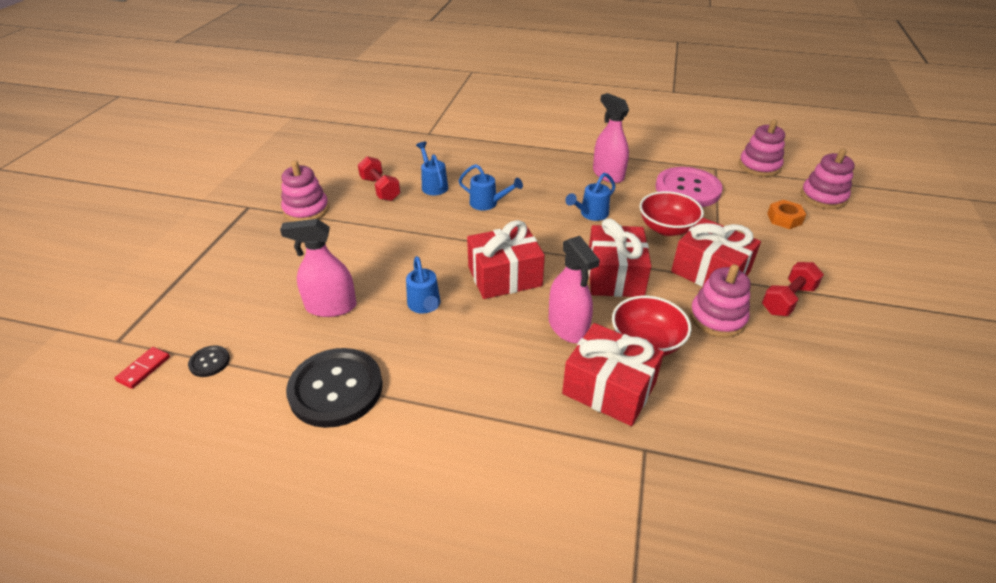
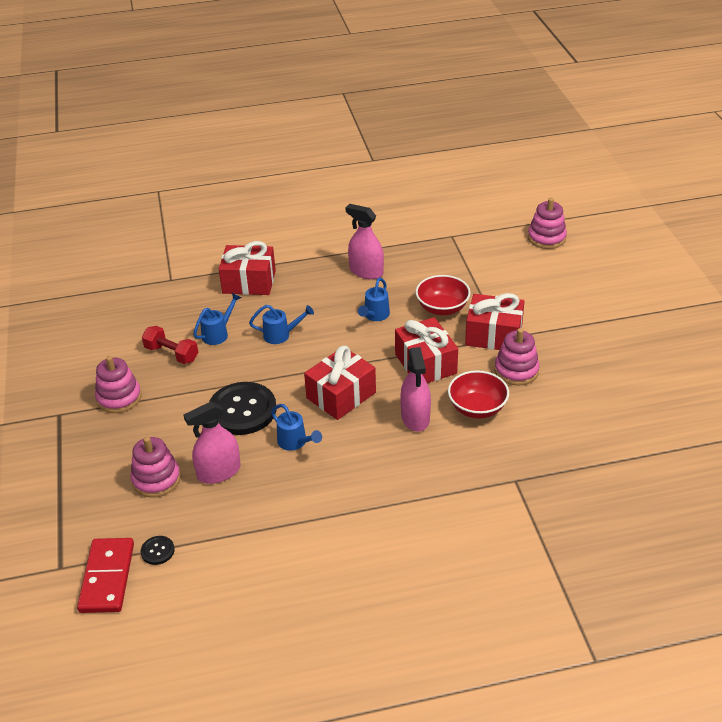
camera: 25 degrees left, 0 degrees up
red domino [115,347,170,389] -> red domino [77,538,134,613], size x2.04
black button [286,348,383,428] -> black button moved to [209,382,276,435]
blue watering can [416,142,448,195] -> blue watering can turned 90 degrees clockwise [193,293,241,345]
pink spray bottle [549,236,600,343] -> pink spray bottle turned 45 degrees clockwise [400,347,431,431]
red gift [562,323,664,426] -> red gift moved to [219,241,276,295]
pink button [655,167,723,207] -> none
pink stacking toy [739,119,785,177] -> pink stacking toy moved to [130,437,181,498]
red dumbbell [762,262,824,316] -> none
orange nut [767,200,806,229] -> none

